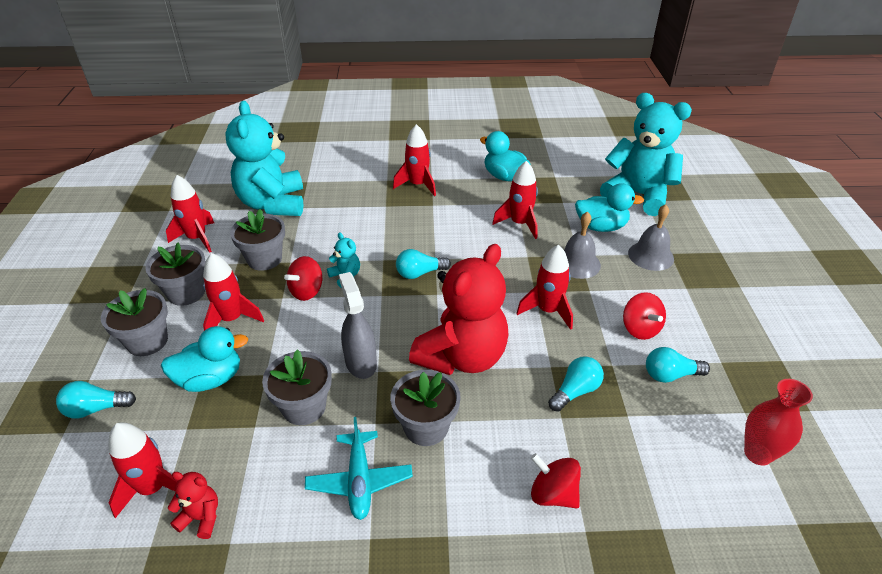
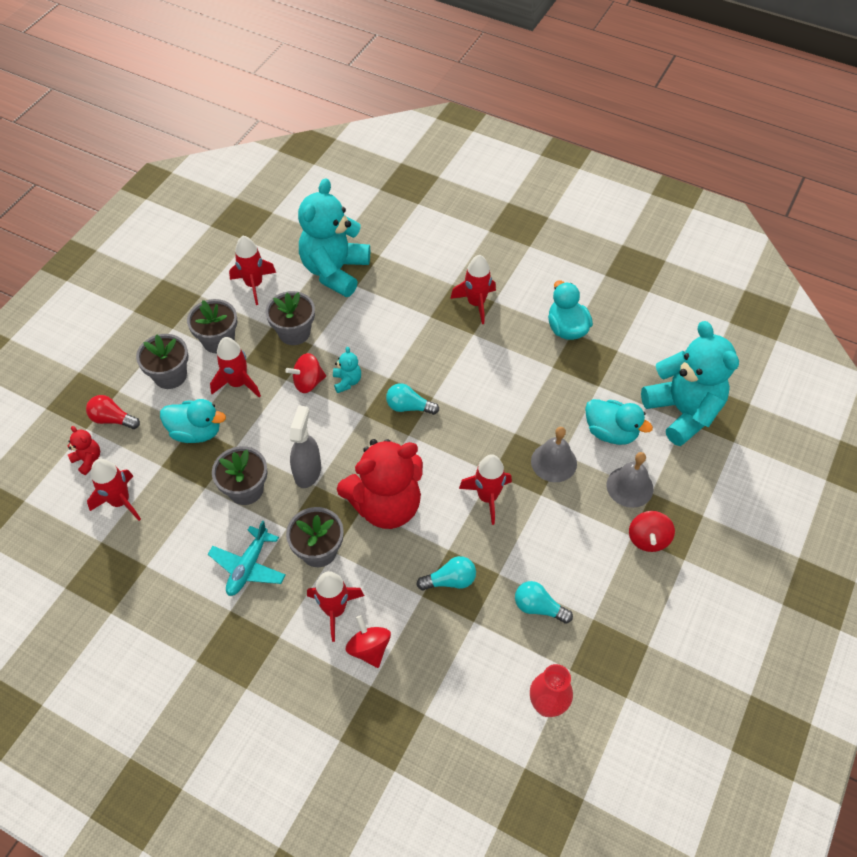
camera: 30 degrees right, 15 degrees up
turquoise light bulb [56,381,136,419] -> red light bulb [86,395,140,429]
red teddy bear [168,472,218,539] -> red teddy bear moved to [68,426,100,475]
red rocket [492,161,538,239] -> red rocket moved to [307,571,364,642]
red spinning top [623,292,666,340] -> red spinning top moved to [629,511,675,552]

